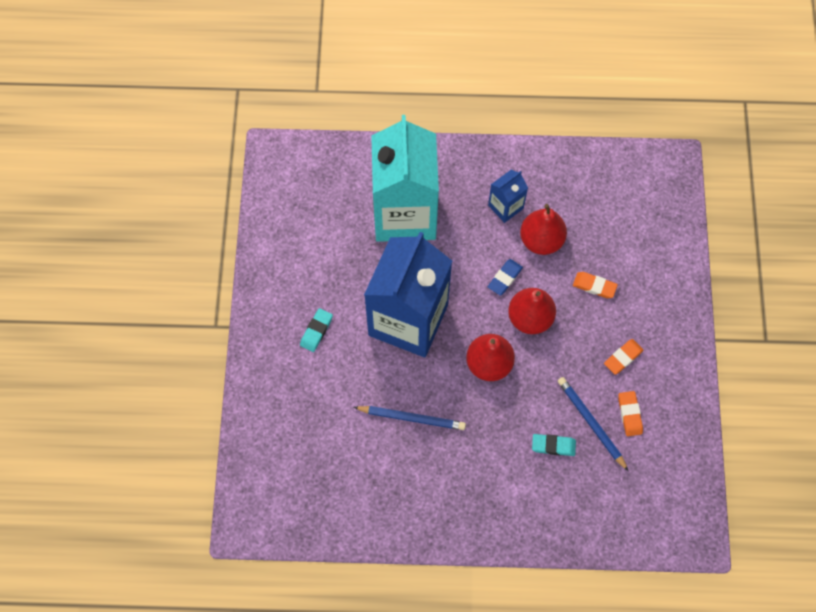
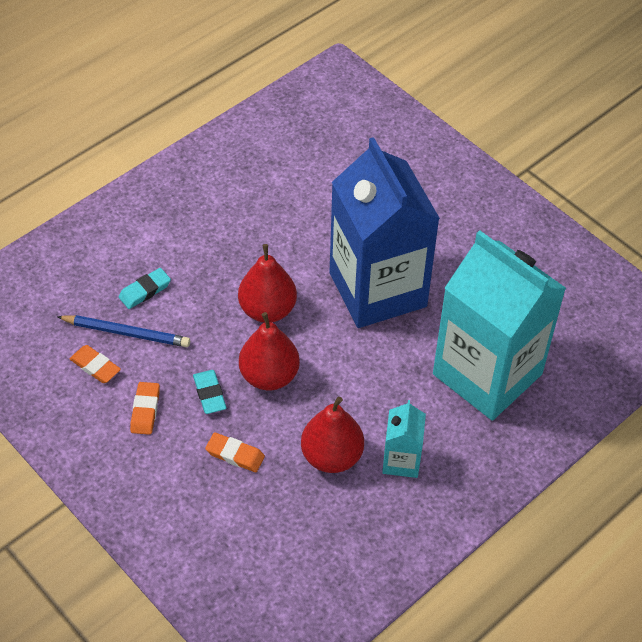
camera: 135 degrees right, 15 degrees down
turquoise eraser [300,308,333,352] -> turquoise eraser moved to [193,370,227,414]
blue pencil [353,406,466,430] -> none
blue carton [488,170,528,223] -> turquoise carton [382,400,426,478]
blue eraser [488,259,523,296] -> none
orange eraser [573,272,618,298] -> orange eraser turned 45 degrees clockwise [205,432,265,472]

